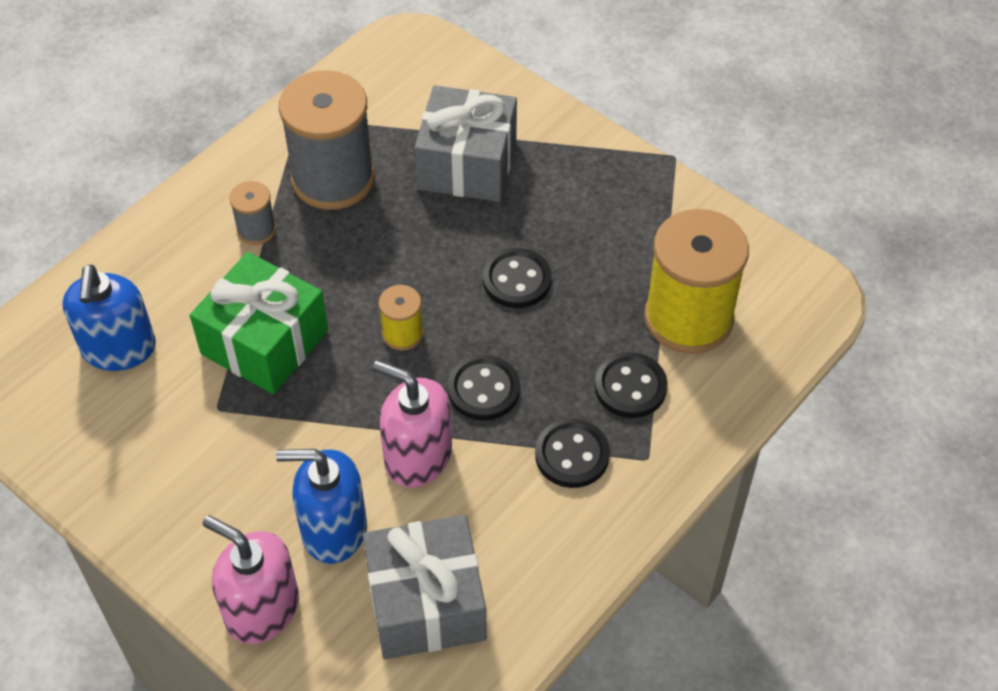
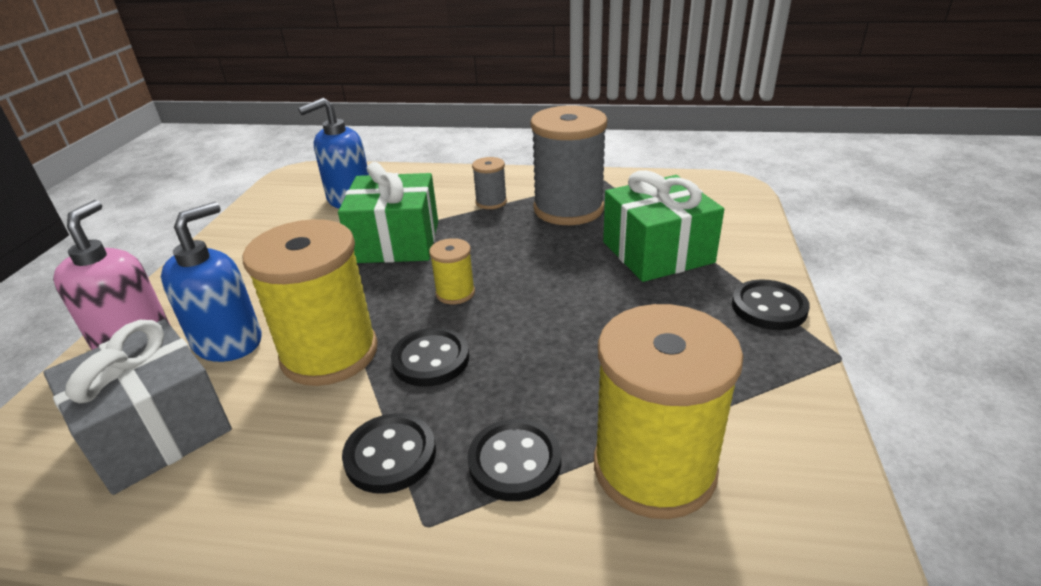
camera: 60 degrees right, 20 degrees down
blue soap dispenser [276,449,367,564] -> blue soap dispenser turned 60 degrees clockwise [161,202,261,362]
pink soap dispenser [373,360,452,488] -> yellow spool [242,219,378,386]
grey gift [414,85,517,202] -> green gift [603,170,724,282]
black button [483,248,552,308] -> black button moved to [732,279,810,330]

